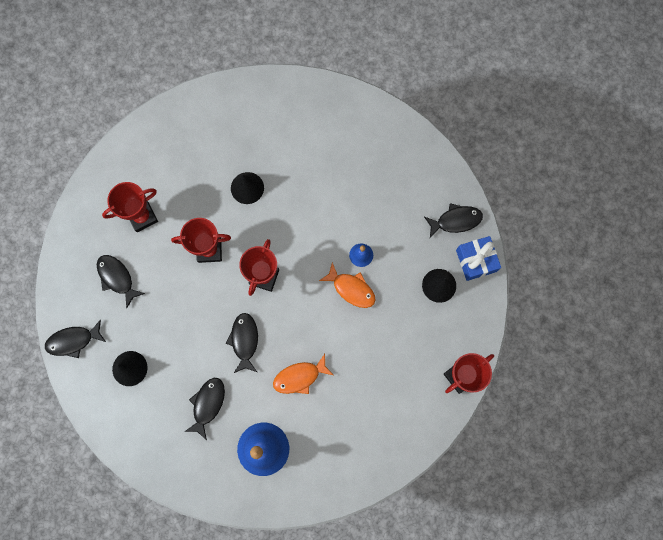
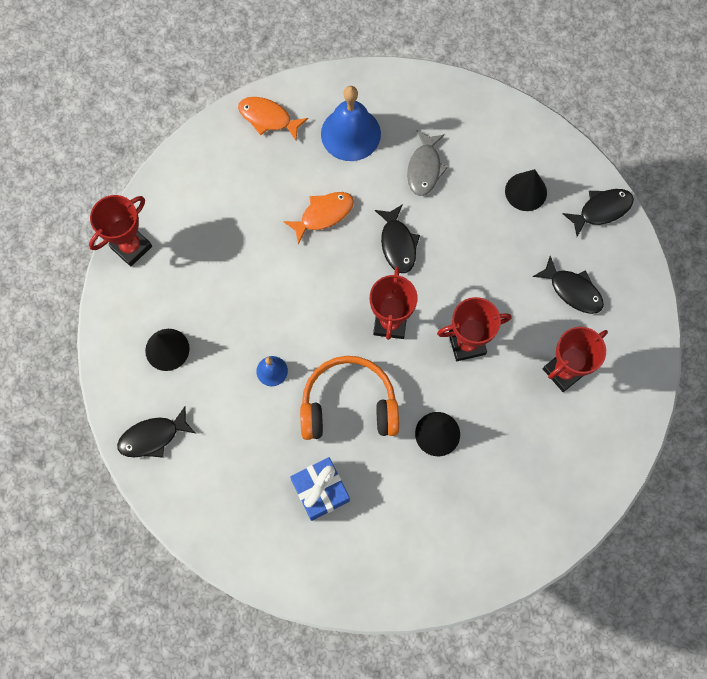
camera: 170 degrees right, 5 degrees down
black fish [184,378,225,440] -> grey fish [407,130,448,196]
orange fish [319,263,375,308] -> orange fish moved to [238,97,308,141]
blue gift [456,236,501,281] -> blue gift moved to [290,457,350,521]
none -> orange headphones [300,356,399,440]

